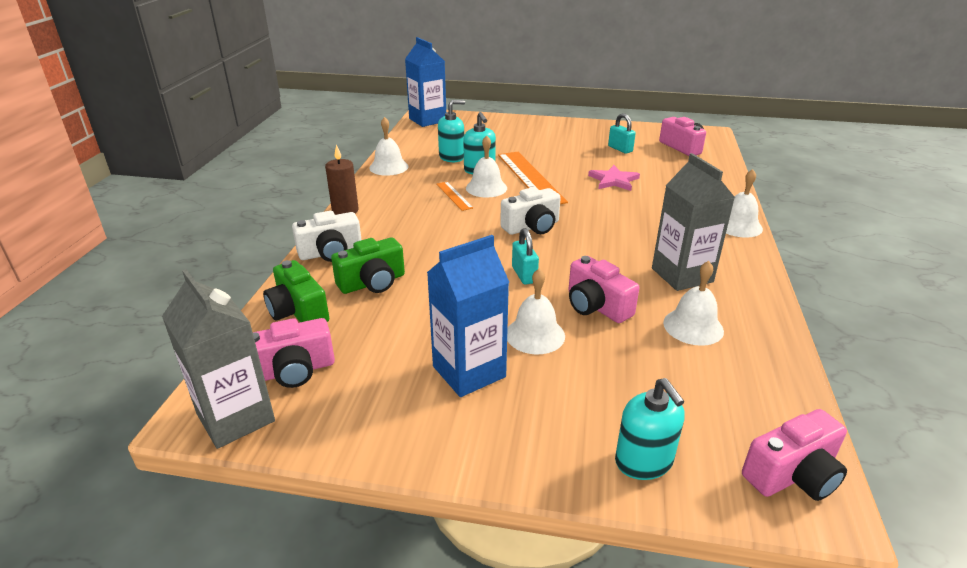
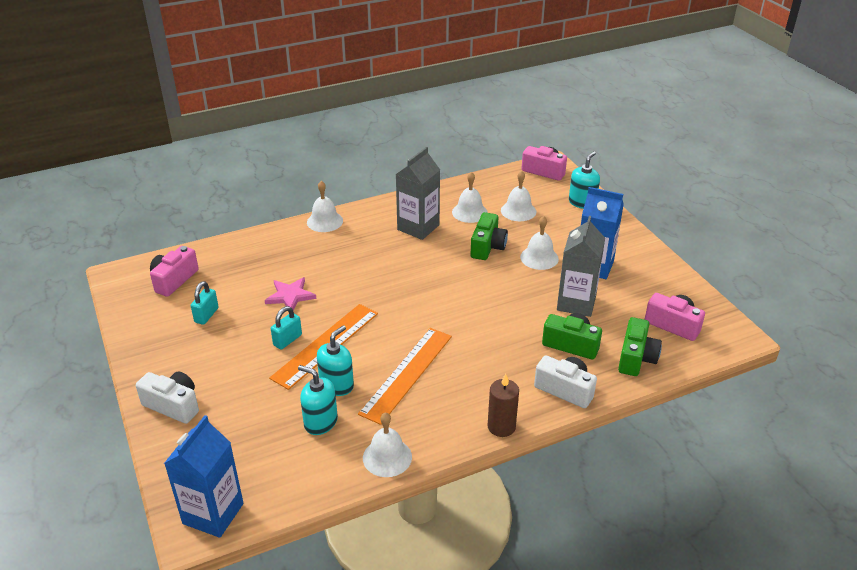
camera: 125 degrees left, 5 degrees up
grey carton [162,269,275,449] -> grey carton moved to [557,216,605,317]
orange ruler [437,182,473,211] -> orange ruler [358,328,452,425], size x2.04
white bell [466,135,507,198] -> white bell moved to [501,171,536,221]
white camera [500,187,561,235] -> white camera moved to [136,372,199,424]
turquoise padlock [512,228,539,285] -> turquoise padlock moved to [271,306,302,350]
pink camera [568,256,639,323] -> green camera [470,212,508,260]

